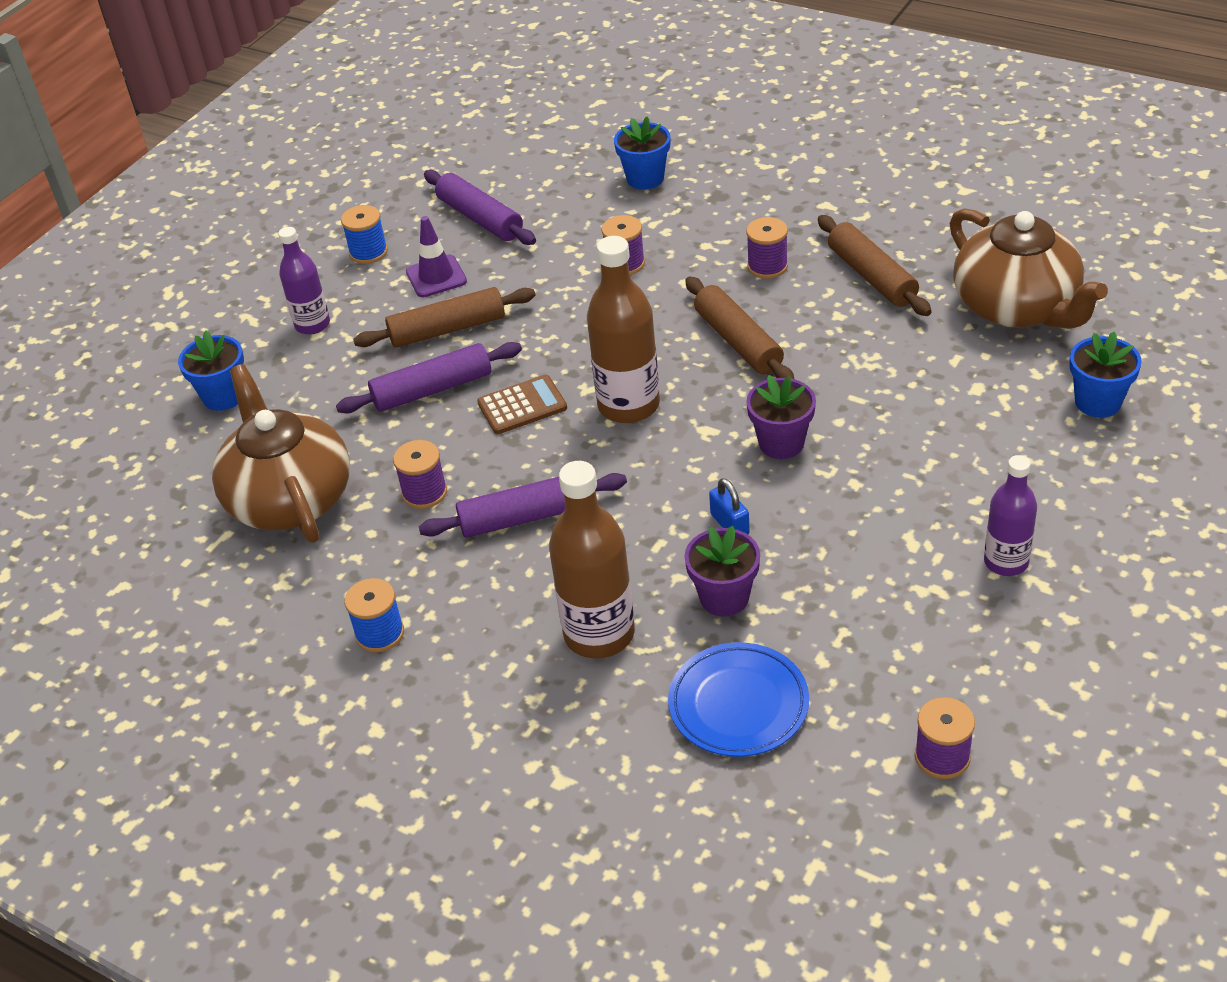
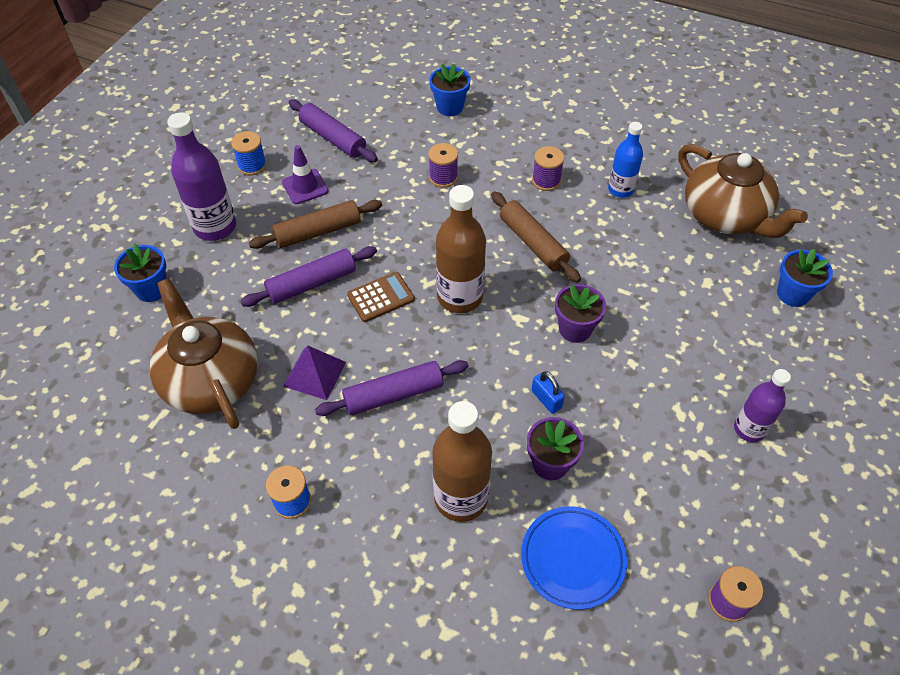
camera: 10 degrees left, 10 degrees up
purple bottle [278,227,330,335] -> purple bottle [167,112,236,241], size x1.60
purple spool [393,440,447,509] -> purple pyramid [283,346,346,400]
brown rolling pin [818,215,932,316] -> blue bottle [608,122,643,198]

